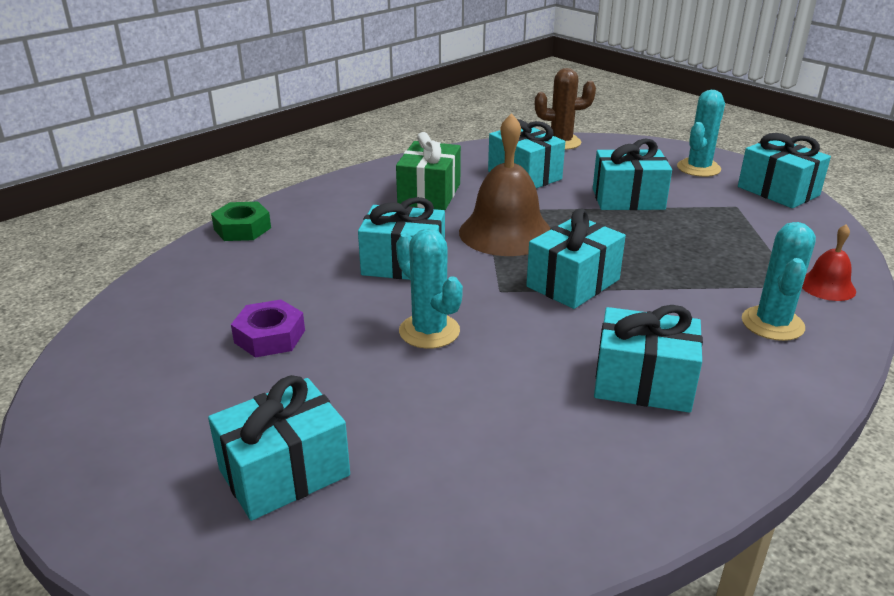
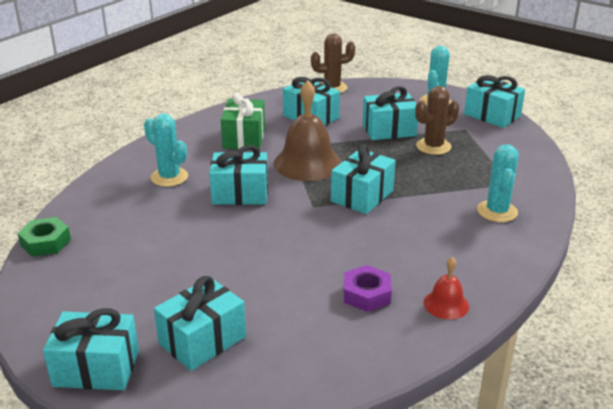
camera: 10 degrees left, 0 degrees up
green nut [211,202,271,241] -> green nut moved to [17,217,71,257]
purple nut [231,300,305,358] -> purple nut moved to [344,265,392,312]
turquoise cactus [396,228,463,349] -> turquoise cactus moved to [144,113,188,187]
turquoise gift [594,305,703,413] -> turquoise gift moved to [43,308,139,390]
red bell [802,225,856,301] -> red bell moved to [423,257,469,320]
none -> brown cactus [415,86,459,155]

